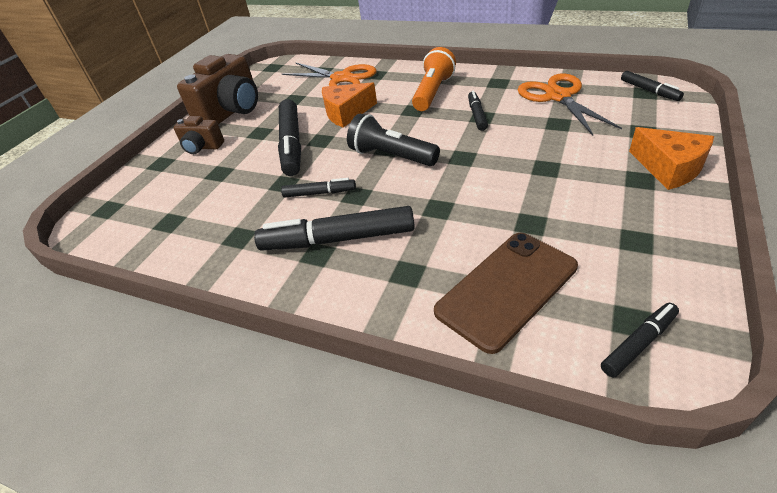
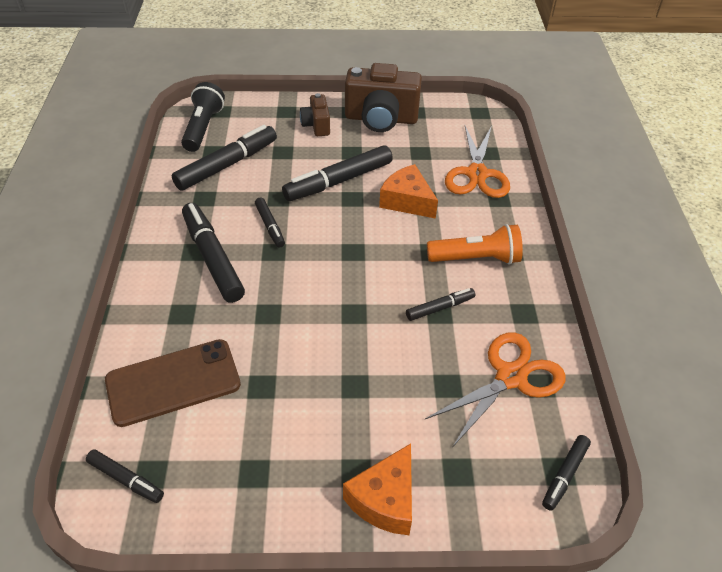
camera: 60 degrees right, 5 degrees up
black flashlight [347,114,440,166] -> black flashlight moved to [181,82,225,152]
brown phone [434,233,578,354] -> brown phone turned 45 degrees counterclockwise [105,339,241,427]
none -> black marker [172,125,277,191]

